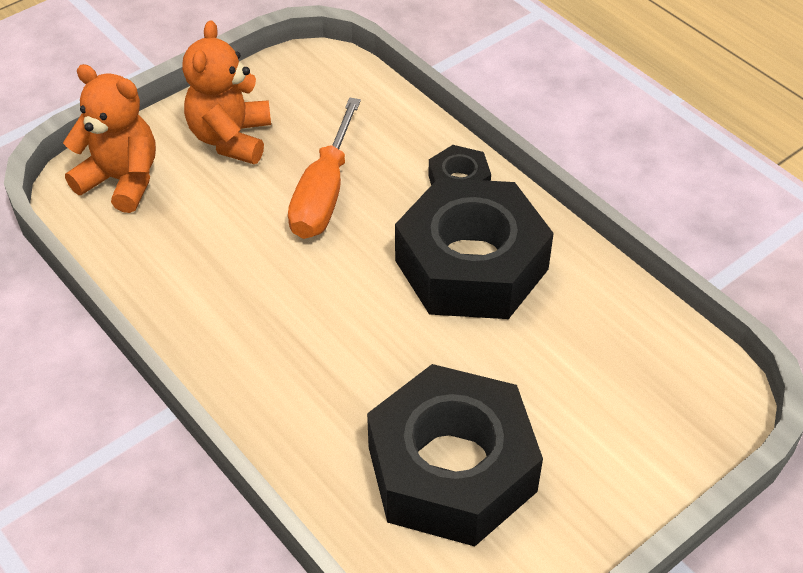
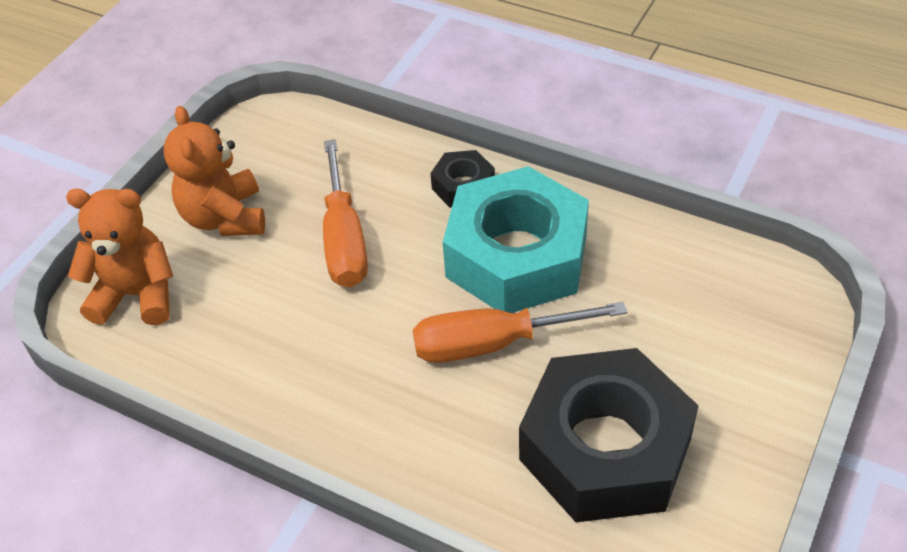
camera: 20 degrees left, 0 degrees up
black nut [395,178,554,319] -> turquoise nut [443,166,589,313]
none -> orange screwdriver [413,302,627,363]

